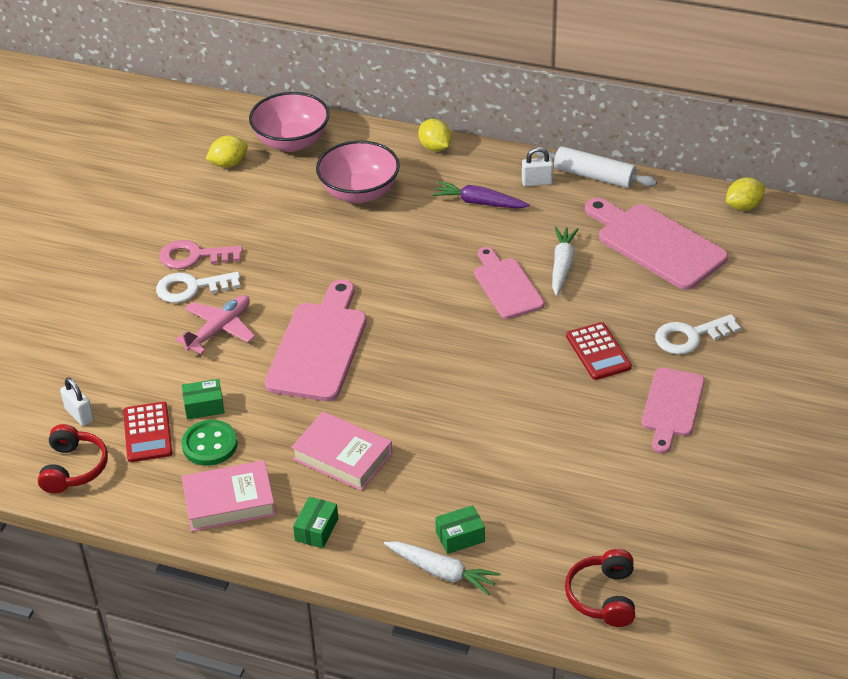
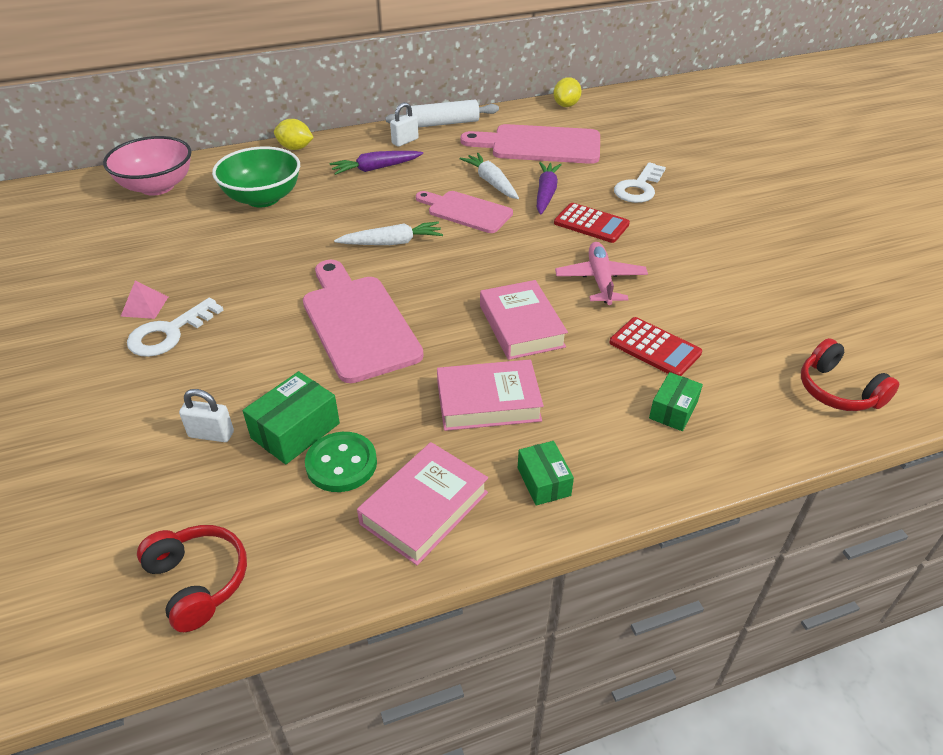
camera: 40 degrees left, 0 degrees up
white padlock [60,377,94,426] -> white padlock moved to [179,389,234,442]
red calculator [123,402,172,462] -> red calculator moved to [609,317,702,376]
pink key [159,240,243,269] -> pink pyramid [121,280,168,319]
pink plane [175,295,256,354] -> pink plane moved to [555,242,648,305]
green box [181,379,225,420] -> green box [243,371,340,464], size x1.51
yellow lemon [206,136,248,168] -> none
pink bowl [316,141,400,203] -> green bowl [212,146,300,207]
white carrot [384,541,501,596] -> white carrot moved to [334,221,443,245]
pink cutting board [642,367,705,454] -> none
none -> pink book [480,280,568,360]
none -> purple carrot [537,162,562,215]

